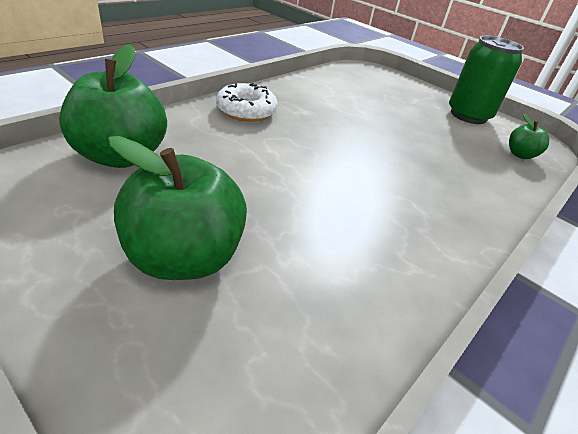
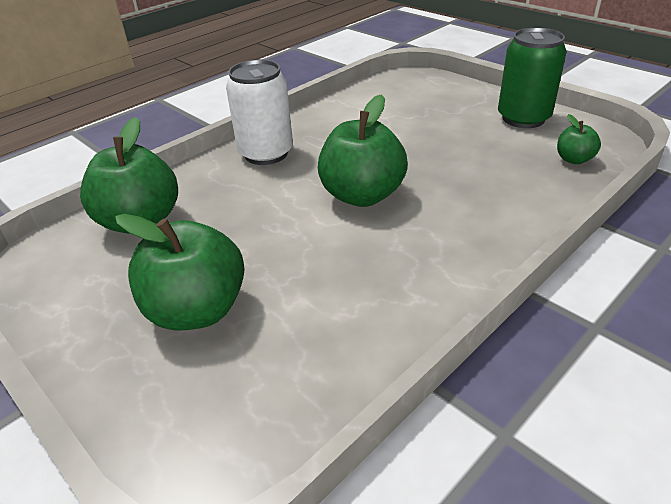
camera: 10 degrees right, 0 degrees up
white donut [216,83,278,122] -> white can [226,60,293,165]
none -> green apple [318,94,408,207]

